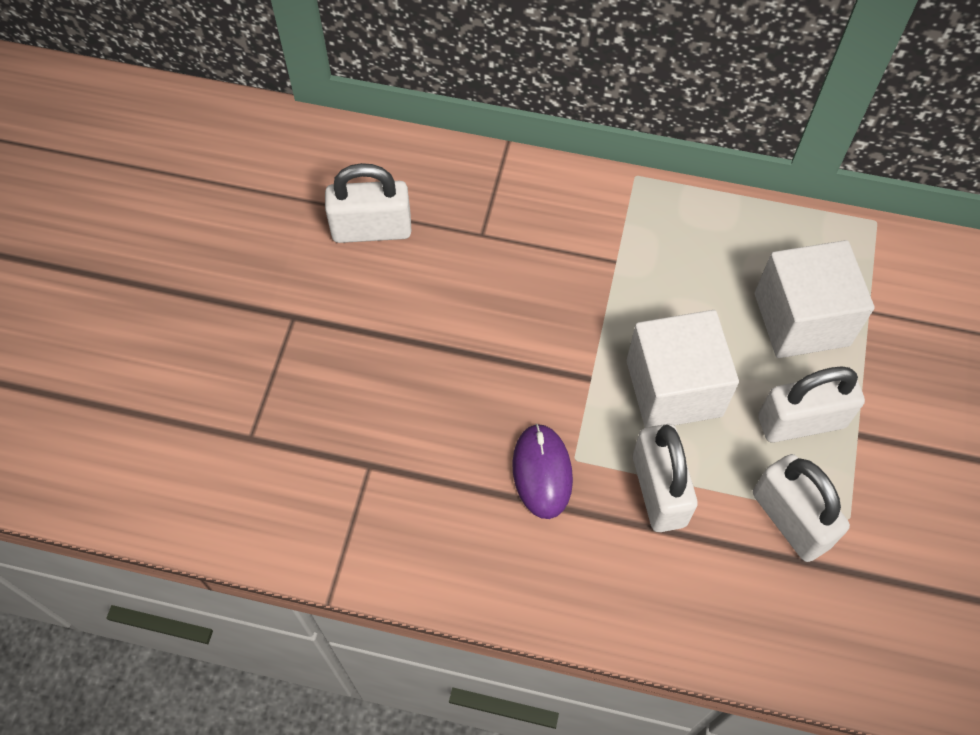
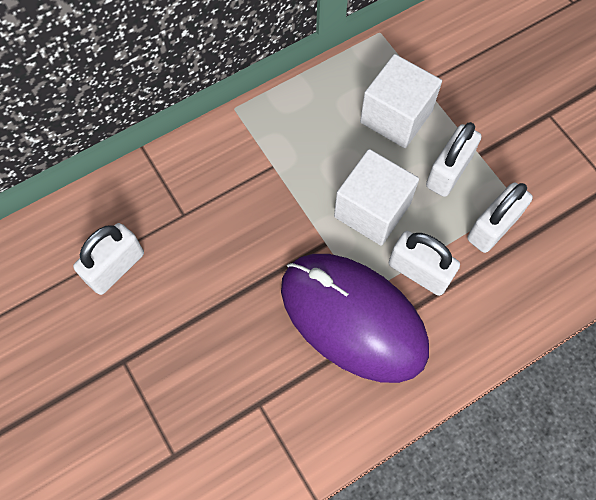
camera: 45 degrees left, 5 degrees up
purple mouse [512,424,573,519] -> purple mouse [281,254,429,383], size x2.33
white padlock [753,454,850,562] -> white padlock turned 60 degrees counterclockwise [467,183,533,253]

